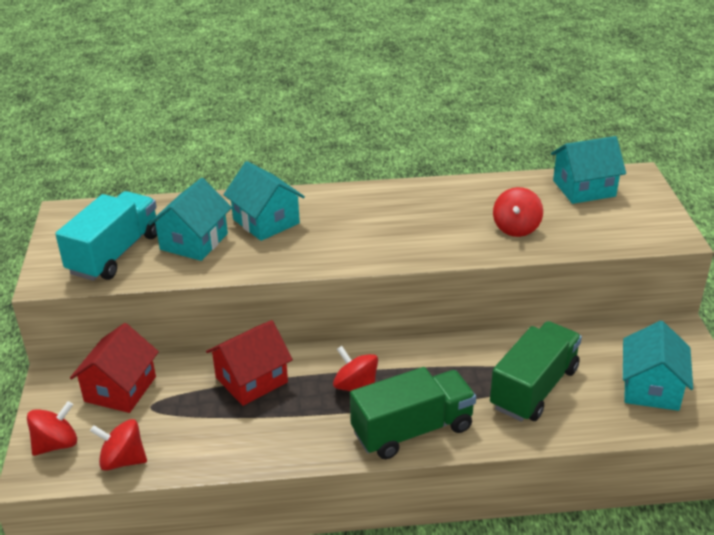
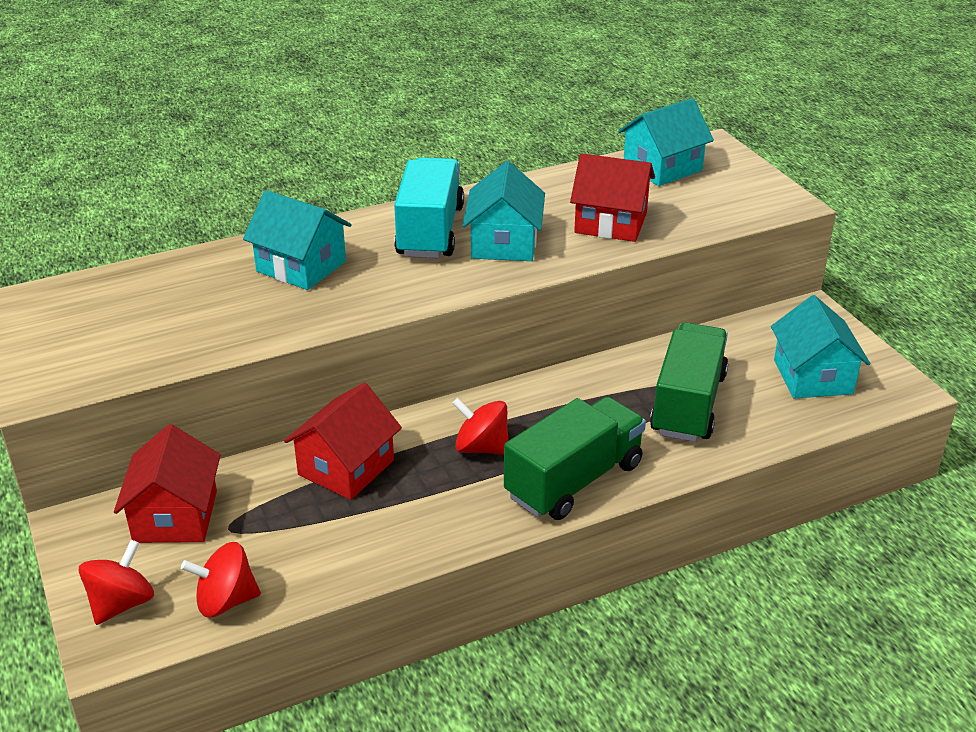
camera: 20 degrees left, 0 degrees up
turquoise truck [55,191,157,281] -> turquoise truck moved to [394,157,464,258]
turquoise house [148,178,232,261] -> turquoise house moved to [462,161,545,261]
red spinning top [493,187,543,237] -> red house [570,153,655,242]

